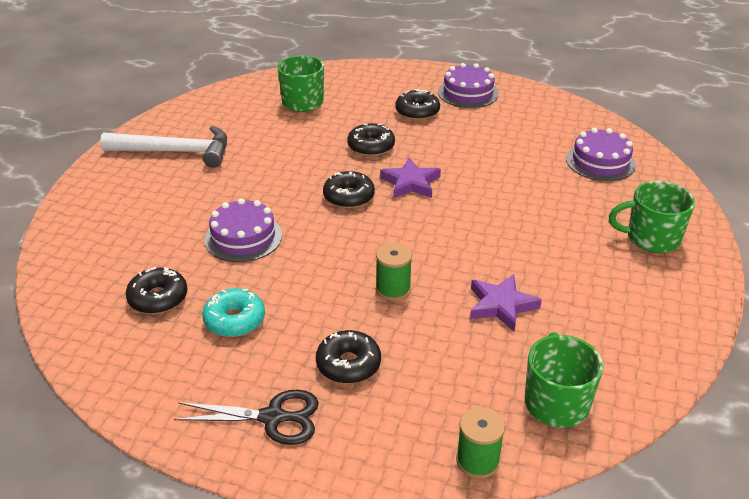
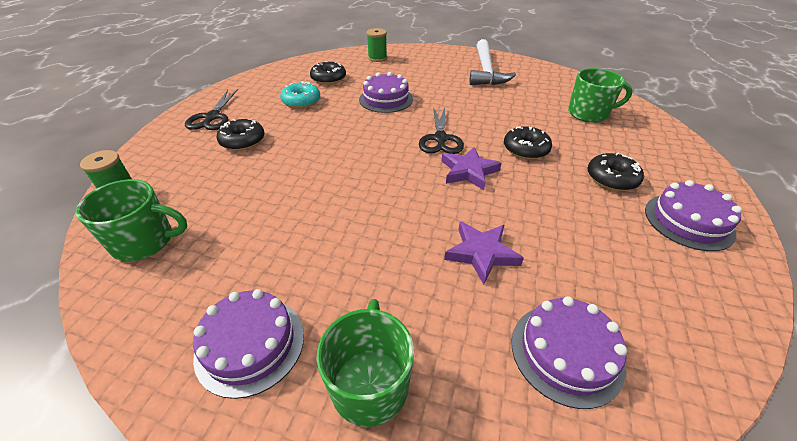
camera: 90 degrees right, 5 degrees up
black donut [323,171,375,208] -> black scissors [419,107,464,154]
green spool [376,242,412,301] -> green spool moved to [367,28,387,62]
purple star [470,274,542,331] -> purple star moved to [444,222,524,285]
none -> purple cake [193,289,304,399]

